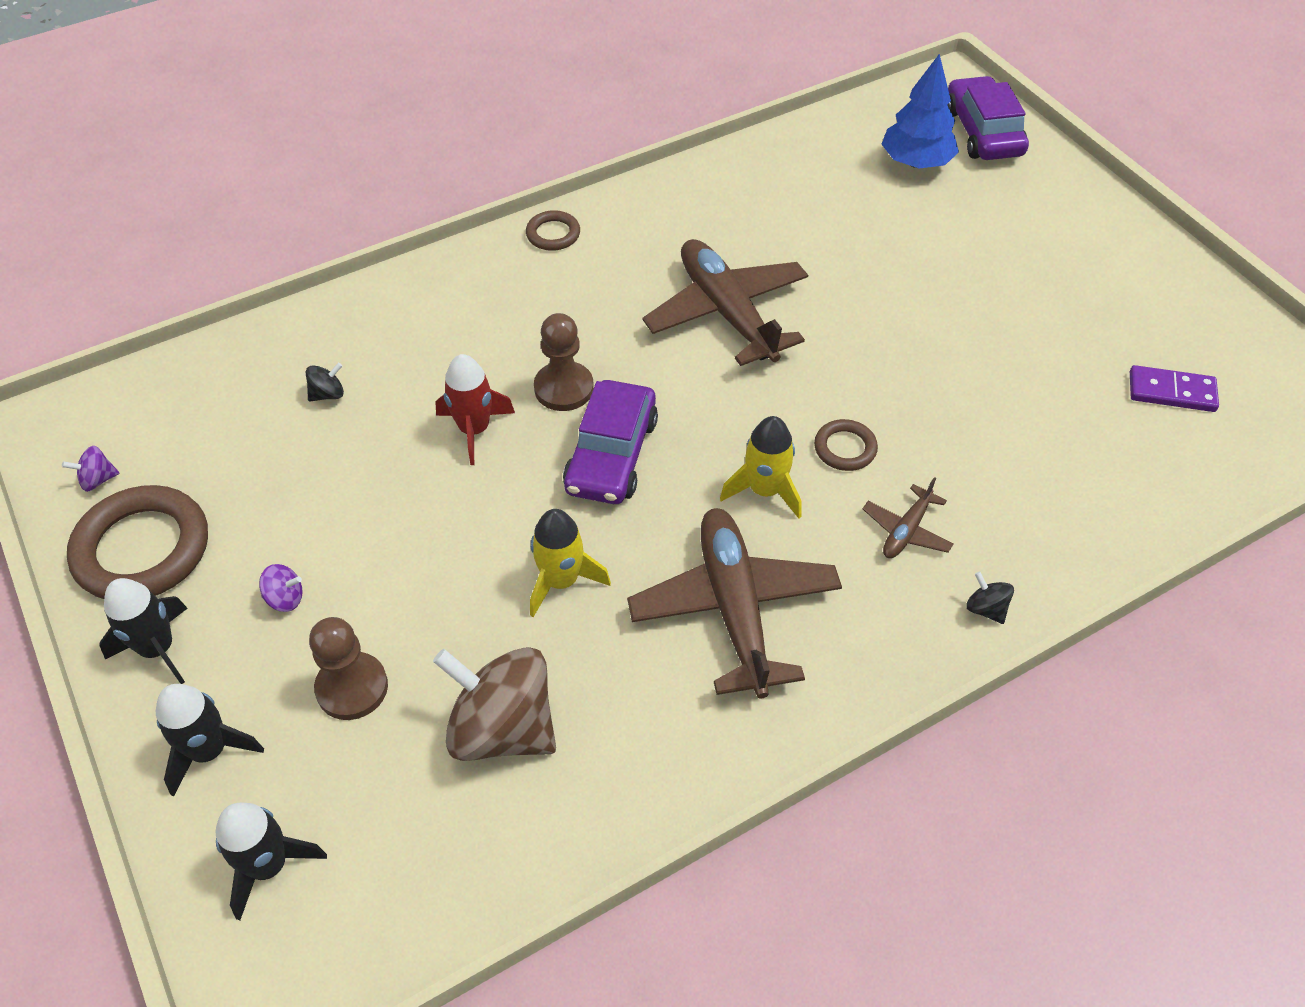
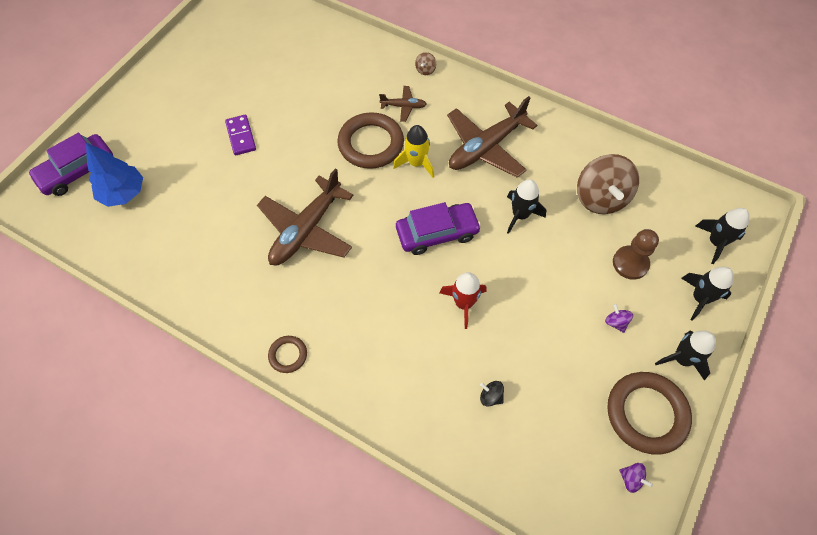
camera: 120 degrees left, 10 degrees up
yellow rocket [530,509,611,617] -> black rocket [507,179,546,234]
brown pawn [534,313,594,411] -> none
brown ring [814,419,878,471] -> brown ring [337,112,404,169], size x2.02
black spinning top [966,572,1014,624] -> brown spinning top [415,52,436,75]
purple domino [1130,365,1219,412] -> purple domino moved to [225,115,256,156]

